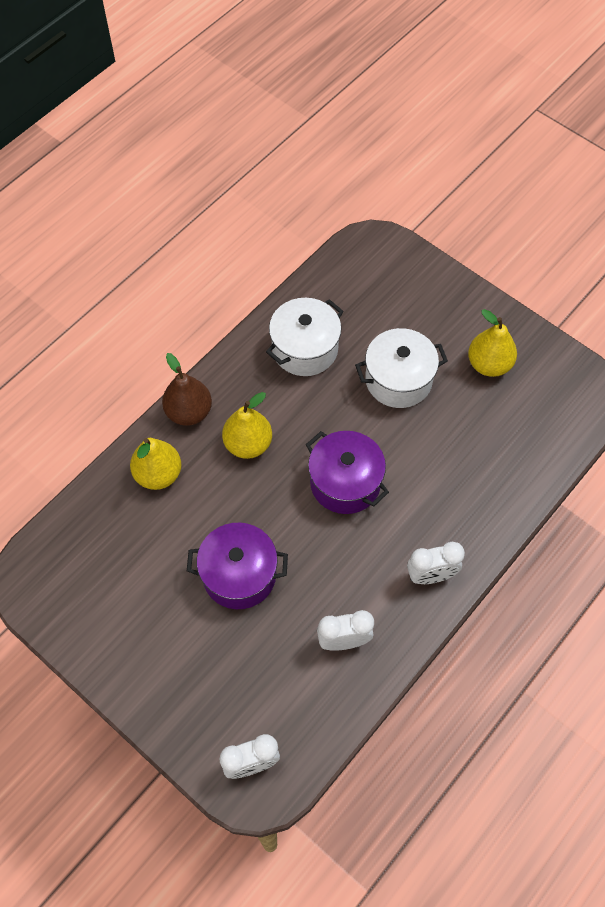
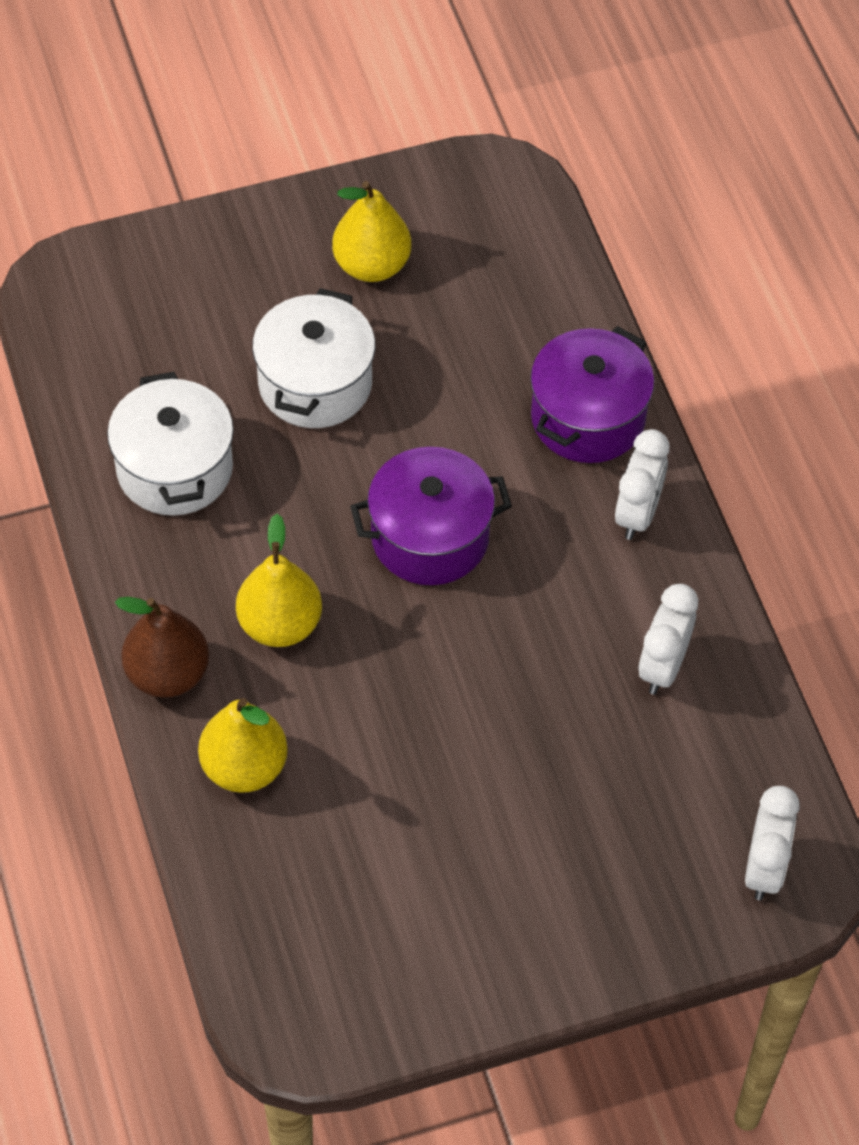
camera: 60 degrees left, 5 degrees down
purple pot [187,523,288,609] -> purple pot moved to [530,326,654,463]

